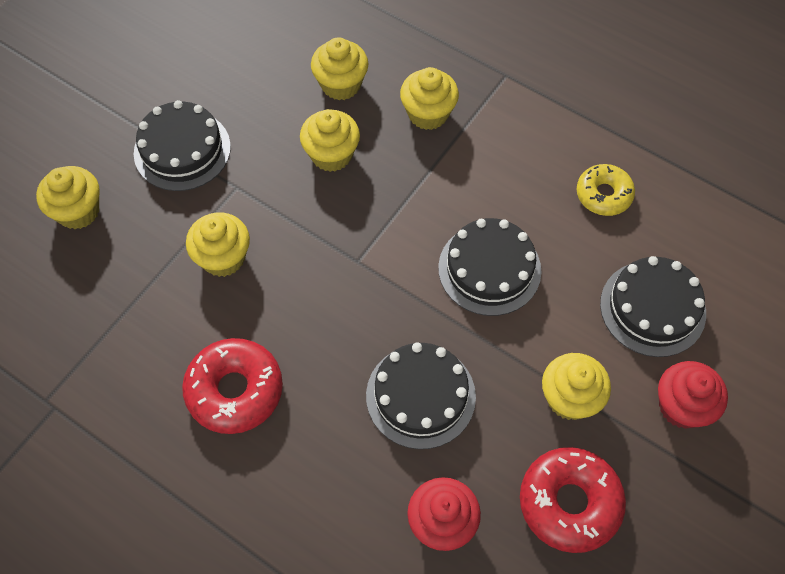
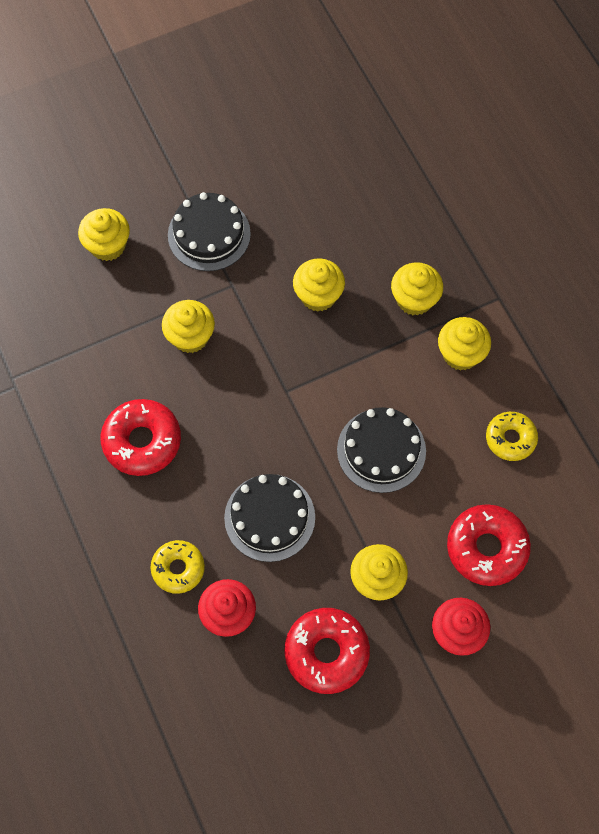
camera: 30 degrees right, 5 degrees up
yellow cupcake [311,37,368,100] -> yellow cupcake moved to [438,317,491,371]
black cake [600,256,706,357] -> red donut [447,504,531,586]
none -> yellow donut [150,540,205,594]

